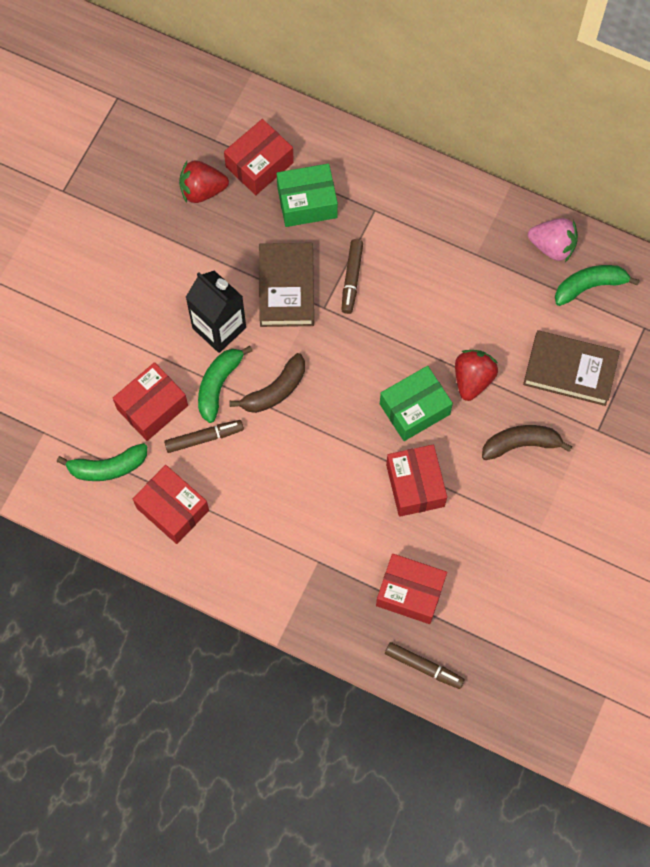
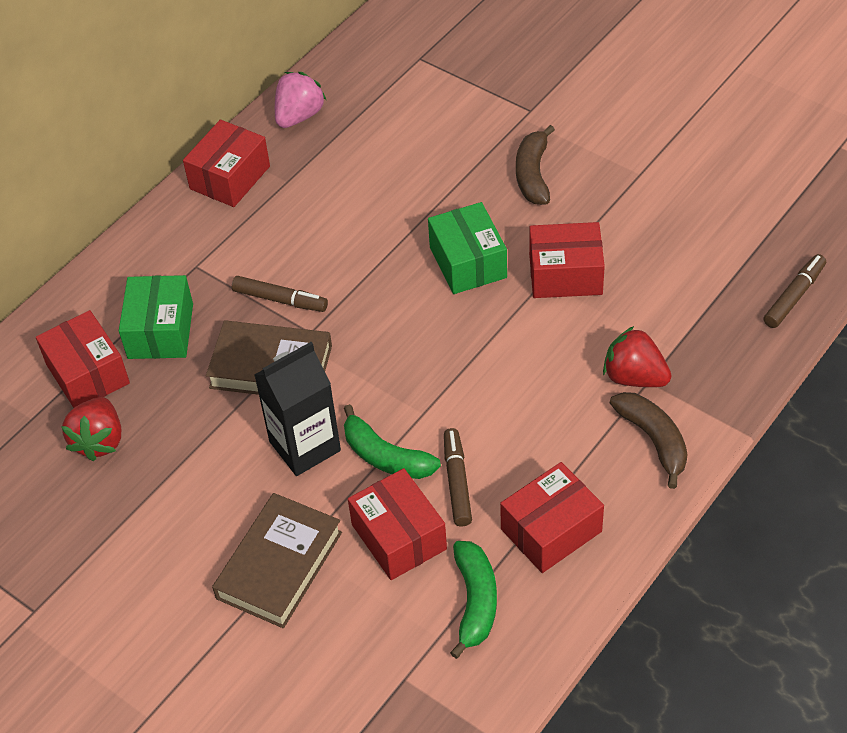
camera: 75 degrees left, 20 degrees down
brown banana [230,353,305,413] -> brown banana moved to [610,392,688,489]
red box [376,554,447,624] -> red box moved to [183,120,270,207]
red strawberry [455,350,498,401] -> red strawberry moved to [603,326,672,387]
brown book [523,330,620,406] -> brown book moved to [212,493,342,628]
green banana [555,265,640,306] -> none

